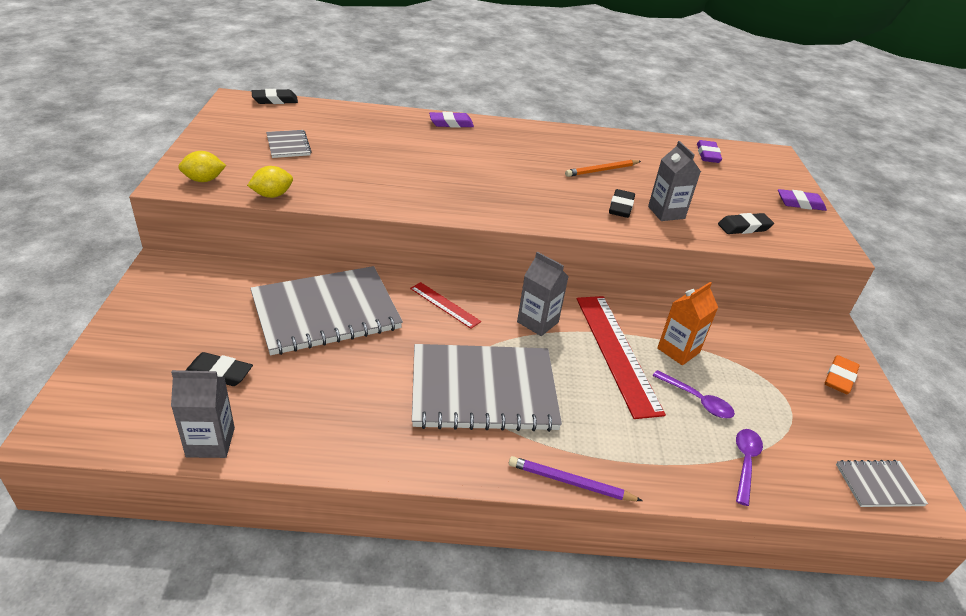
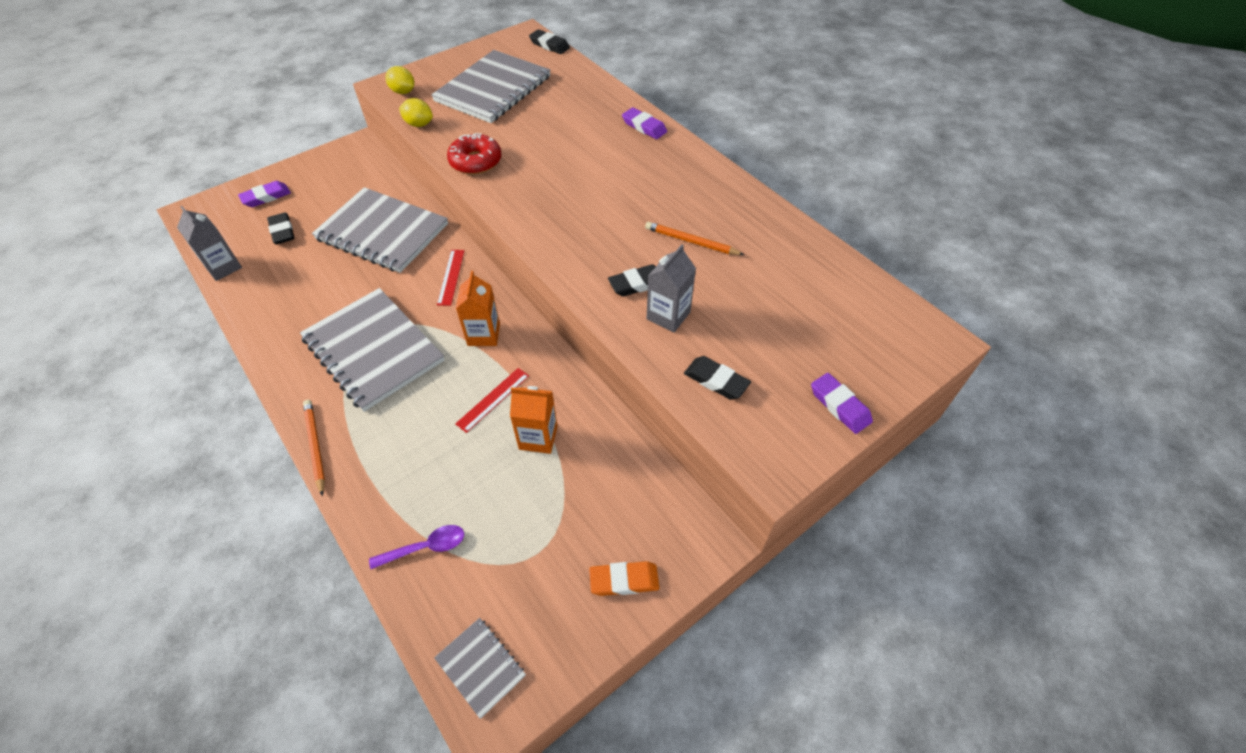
camera: 55 degrees right, 15 degrees up
grey notebook [266,130,312,158] -> grey notebook [431,50,551,123], size x2.18
purple pencil [509,456,643,501] -> orange pencil [303,400,325,496]
grey carton [517,252,569,336] -> orange carton [456,271,500,346]
red ruler [577,296,666,419] -> red ruler [455,368,529,433], size x0.51
purple spoon [653,370,735,418] -> none
purple eraser [697,140,722,163] -> purple eraser moved to [238,181,291,207]
none -> red donut [447,133,502,175]

